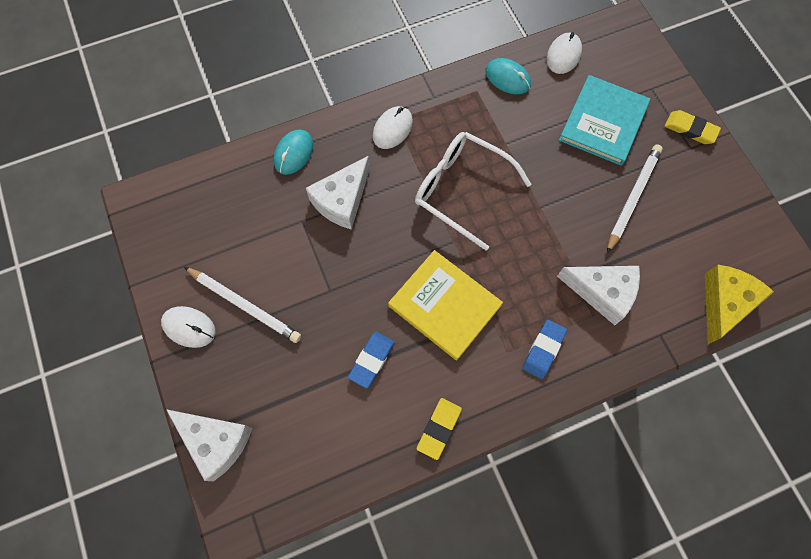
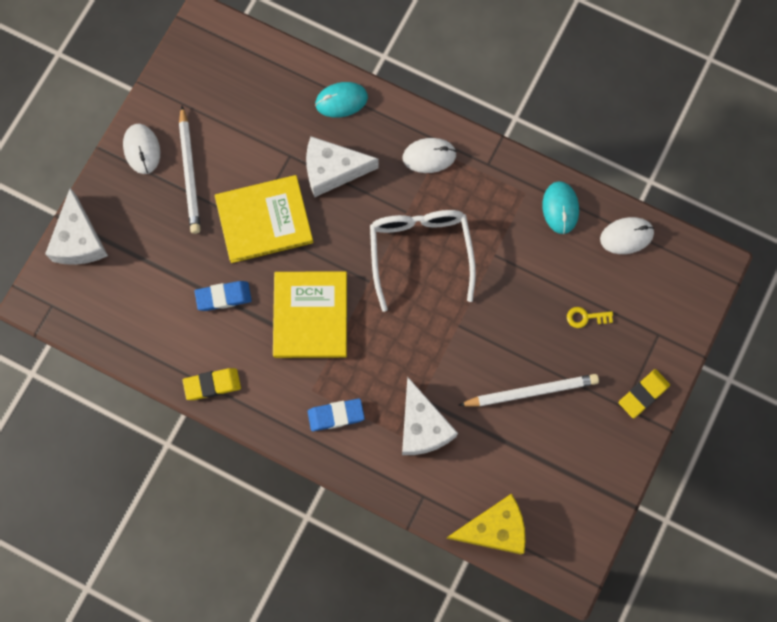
camera: 50 degrees right, 5 degrees up
turquoise book [559,75,650,166] -> yellow key [567,307,613,328]
yellow eraser [665,110,721,144] -> yellow eraser turned 60 degrees clockwise [619,369,670,419]
none -> yellow book [214,175,313,263]

